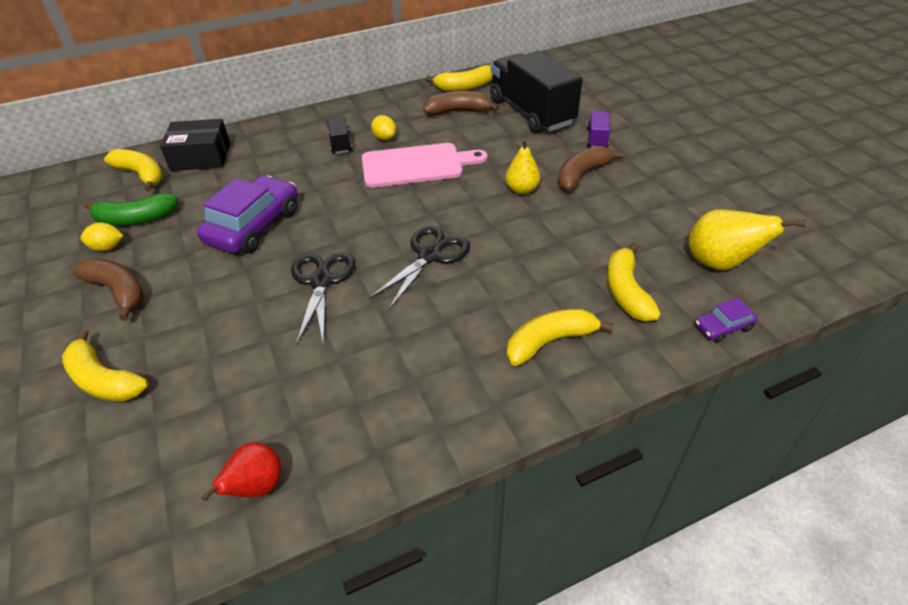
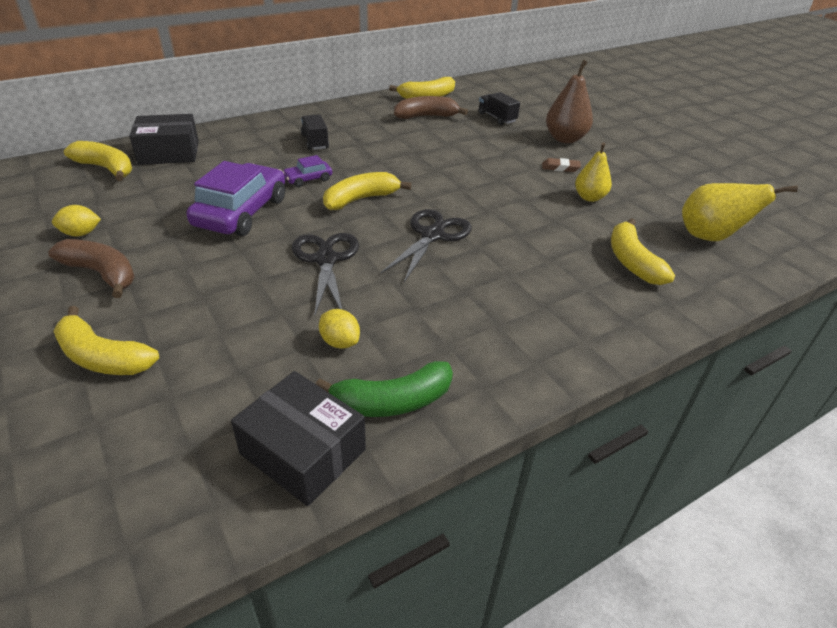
camera: 10 degrees left, 5 degrees down
green banana [85,193,178,225] -> green banana moved to [316,361,453,417]
red pear [201,442,281,502] -> black box [231,371,366,506]
pink cutting board [362,143,487,188] -> none
yellow lemon [371,115,396,140] -> yellow lemon moved to [319,309,360,349]
black truck [490,51,583,133] -> black truck [478,92,520,125], size x0.44
yellow pear [505,139,540,195] -> yellow pear moved to [575,142,612,202]
yellow banana [507,309,614,366] -> yellow banana moved to [323,172,411,210]
brown banana [558,146,624,191] -> brown eraser [542,158,581,172]
purple truck [586,111,610,148] -> brown pear [546,60,593,143]
purple car [695,298,758,343] -> purple car moved to [282,155,332,187]

